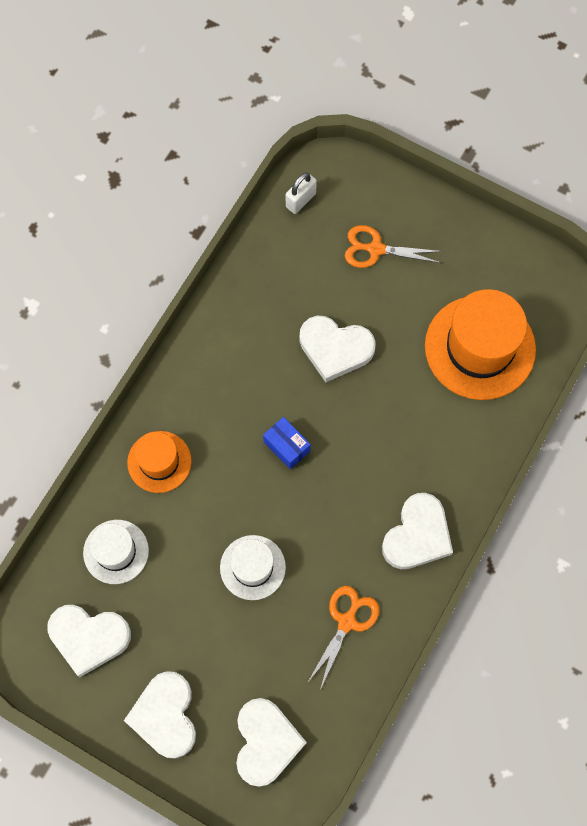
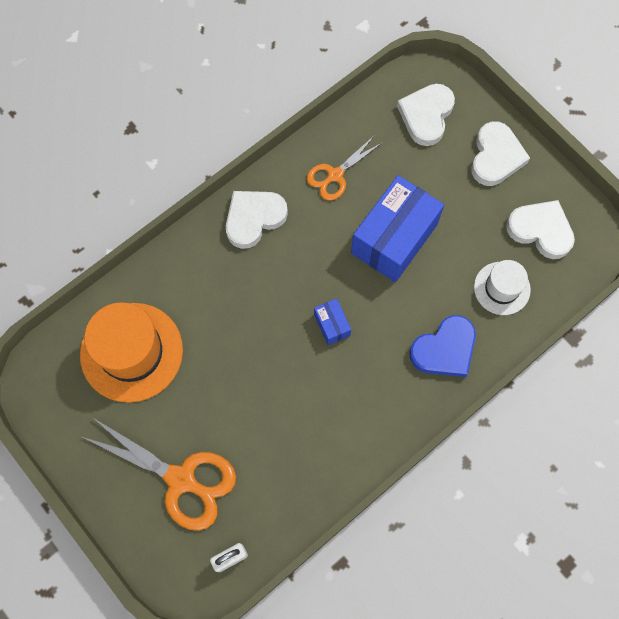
camera: 160 degrees left, 0 degrees up
orange hat [127,431,192,493] -> blue heart [409,315,476,377]
white hat [220,535,286,600] -> blue box [351,175,444,282]
white heart [299,316,376,382] -> none
orange scissors [345,225,443,268] -> orange scissors [82,417,236,531], size x1.69

